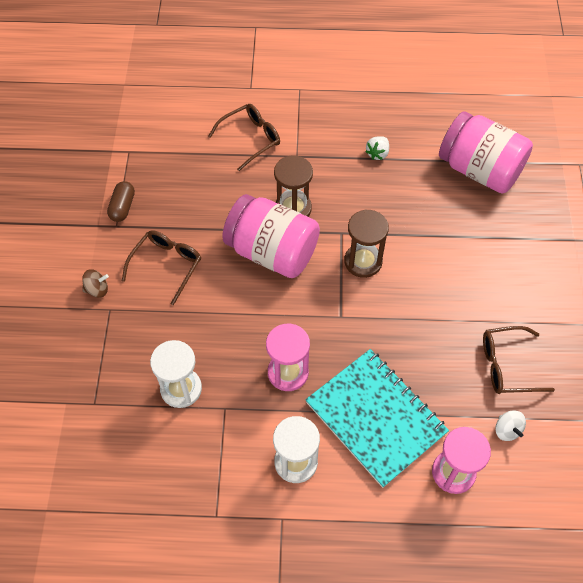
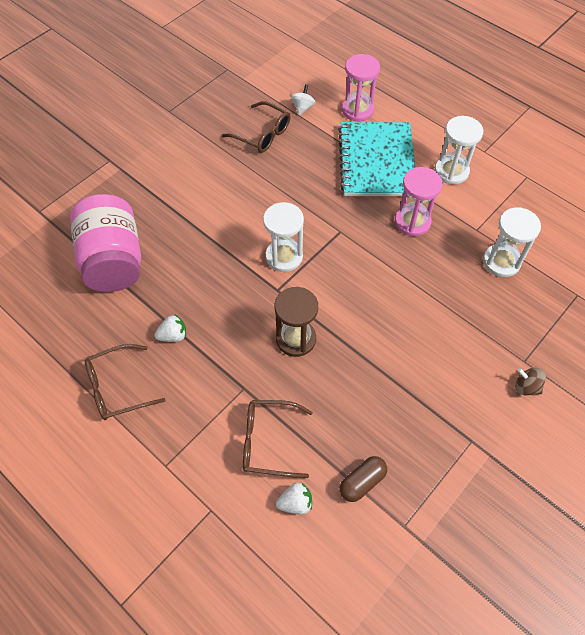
camera: 140 degrees left, 0 degrees up
brown capsule [107,181,135,222] -> brown capsule moved to [340,456,387,502]
brown glasses [122,230,201,305] -> brown glasses moved to [85,344,165,420]
pink jar [222,194,320,278] -> none
brown hourglass [344,210,389,278] -> white hourglass [263,202,304,272]
none -> white strawberry [276,482,312,514]

